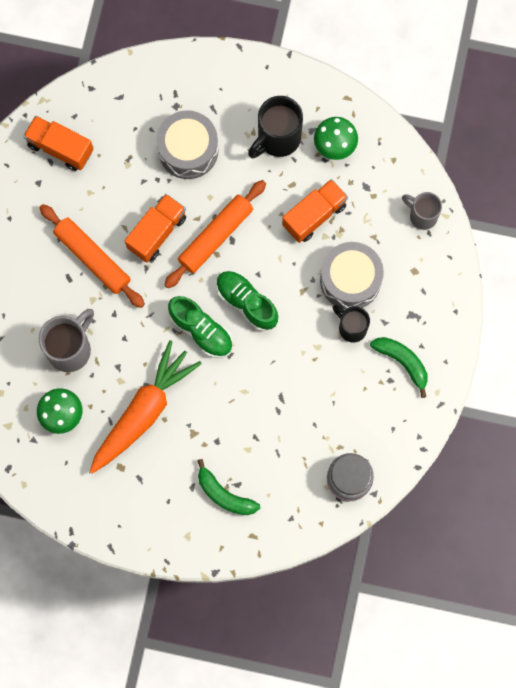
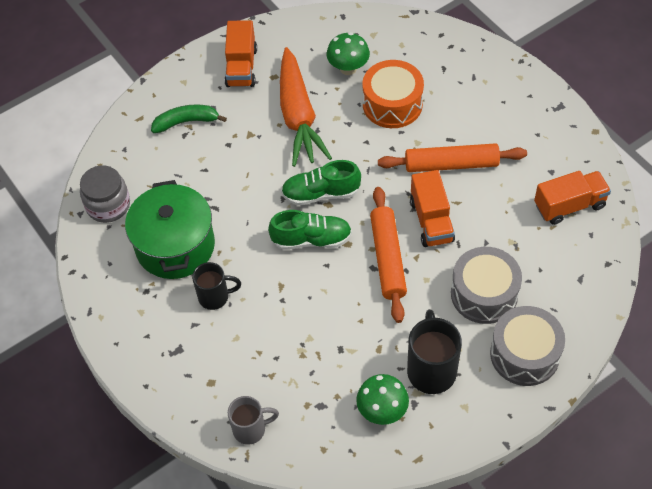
camera: 135 degrees right, 20 degrees down
grey mug [39,309,94,372] -> orange drum [362,60,424,128]
orange truck [282,179,348,243] -> orange truck moved to [225,20,257,87]
grey drum [320,242,384,310] -> grey drum moved to [490,306,565,386]
green banana [370,337,428,398] -> none
none -> green pot [125,180,215,279]

